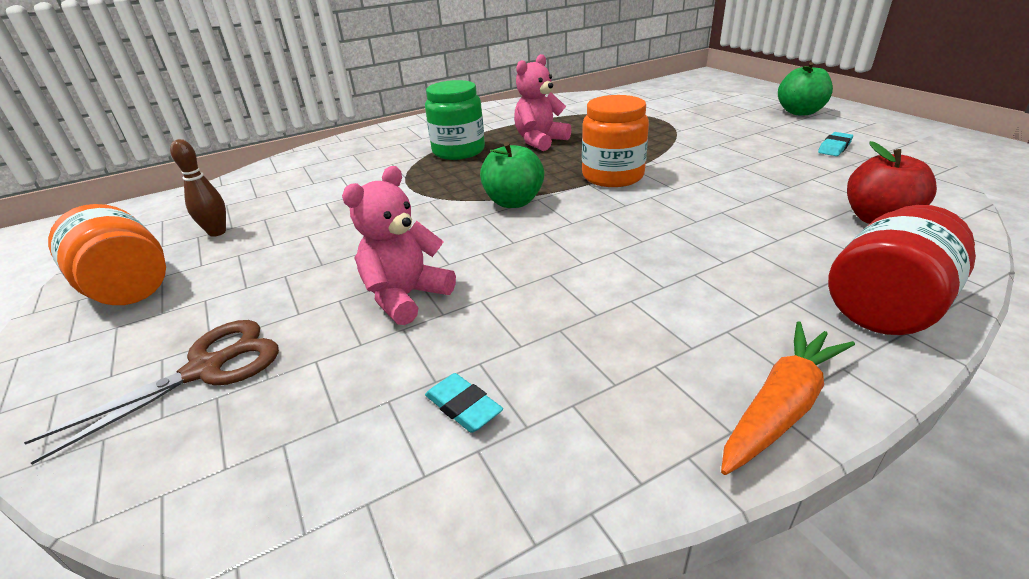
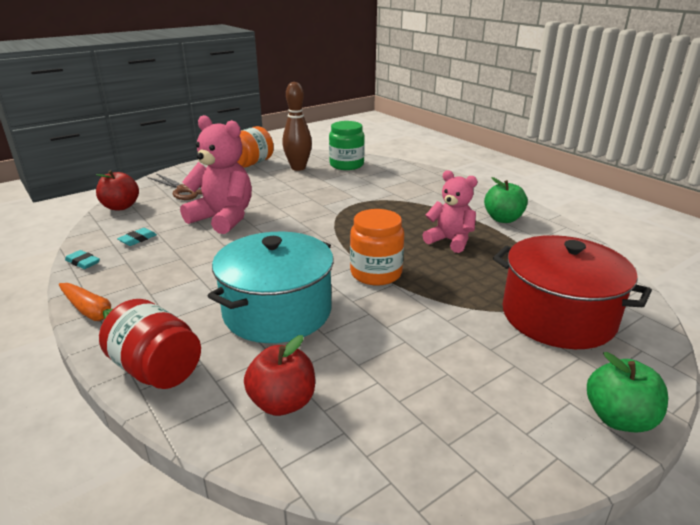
camera: 80 degrees right, 5 degrees down
brown bowling pin [170,139,226,237] -> brown bowling pin [282,82,312,171], size x1.70
pink teddy bear [342,166,456,325] -> pink teddy bear [180,115,252,234], size x1.53
green jar [425,80,485,160] -> green jar moved to [329,121,365,170]
green apple [480,142,544,208] -> green apple moved to [484,177,528,223]
turquoise eraser [818,132,853,156] -> turquoise eraser moved to [65,250,100,269]
none -> red apple [96,170,139,210]
none -> turquoise pot [208,232,334,343]
none -> red pot [493,235,652,349]

